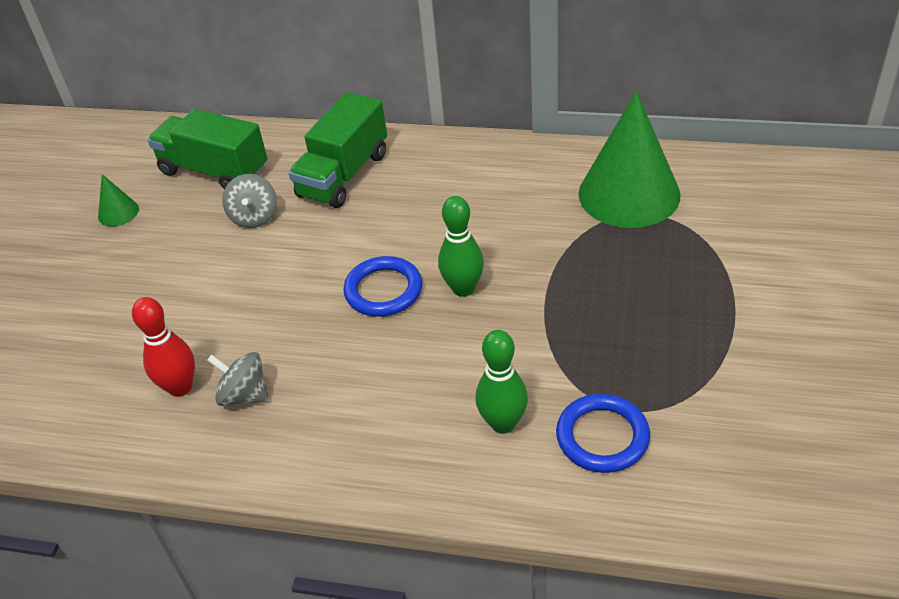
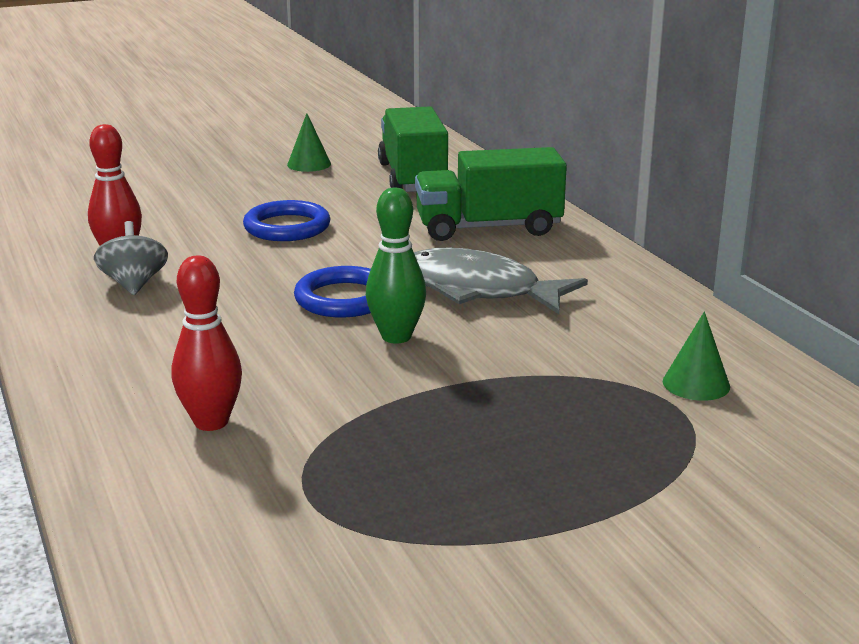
camera: 50 degrees right, 20 degrees down
grey spinning top [222,174,277,228] -> none
green bowling pin [475,330,528,434] -> red bowling pin [172,255,242,431]
blue ring [556,394,650,473] -> blue ring moved to [243,200,331,241]
green cone [578,91,680,228] -> green cone [663,311,730,401], size x0.42
none -> grey fish [414,247,588,314]

